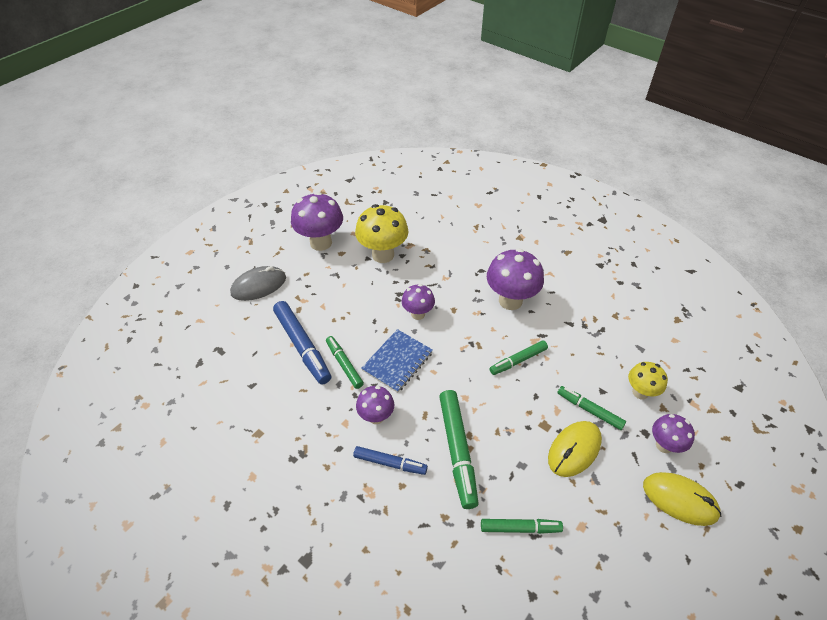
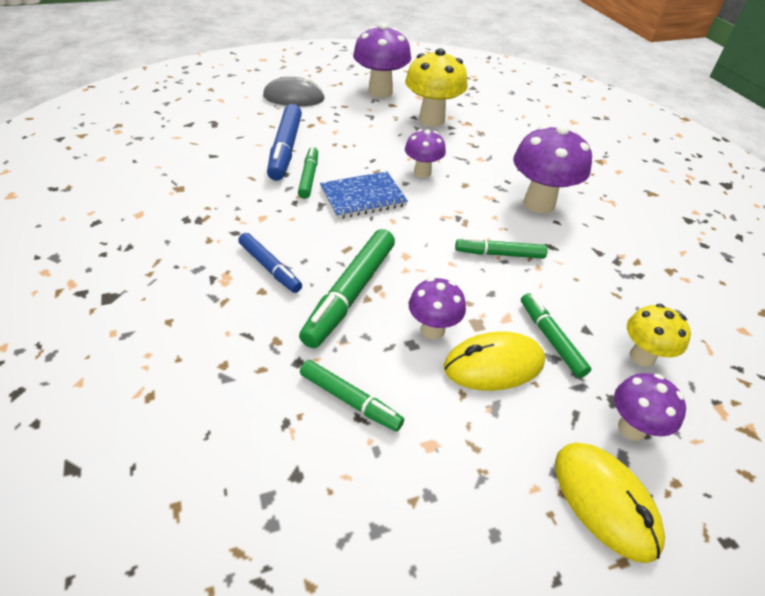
camera: 30 degrees right, 5 degrees down
purple mushroom [356,386,394,424] -> purple mushroom moved to [409,277,466,339]

